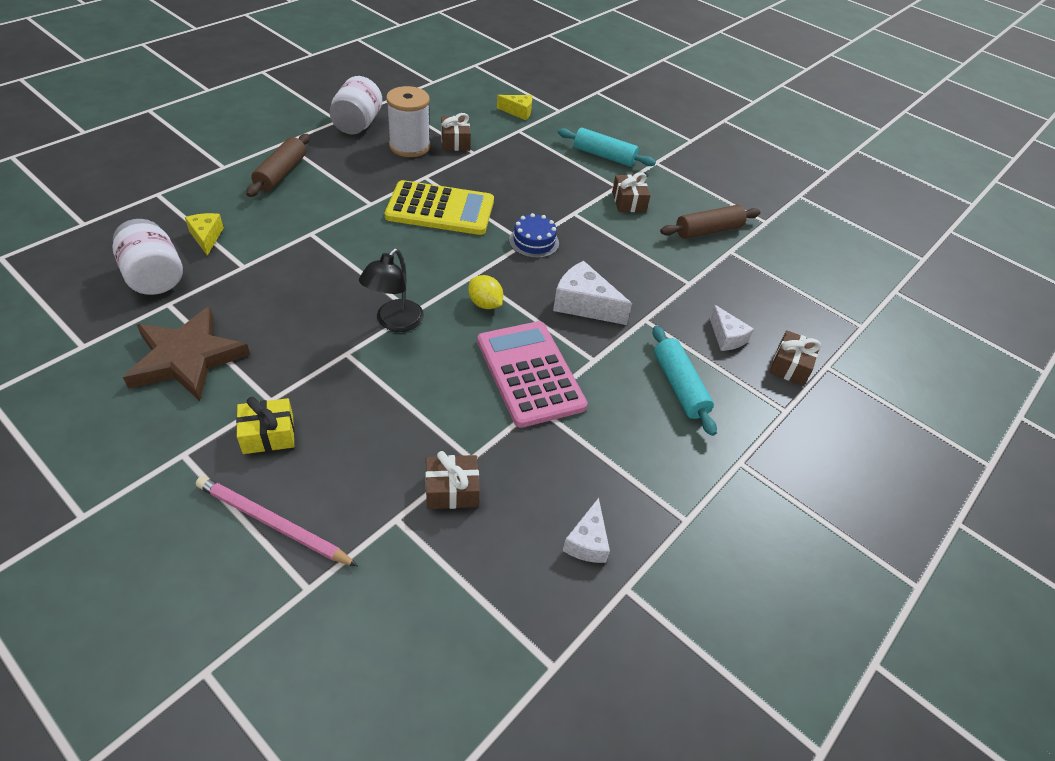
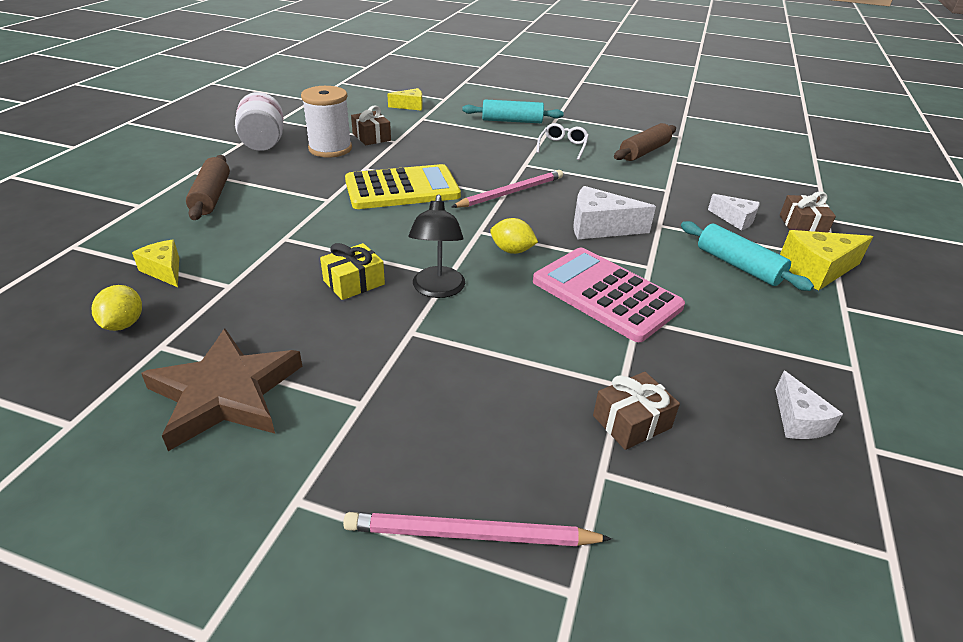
camera: 20 degrees left, 10 degrees down
white jar [112,219,183,295] -> yellow lemon [92,285,142,331]
yellow gift [236,397,294,454] -> yellow gift moved to [320,243,385,300]
blue cake [509,213,559,258] -> pink pencil [452,170,563,208]
brown gift [612,172,650,212] -> white glasses [536,123,589,160]
none -> yellow cheese [780,230,873,291]

